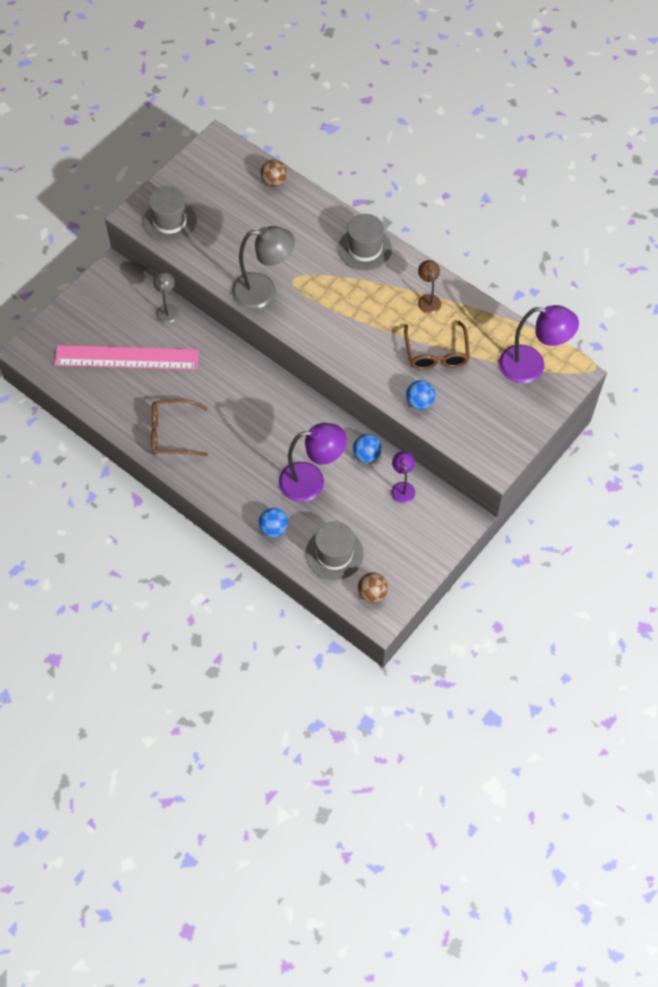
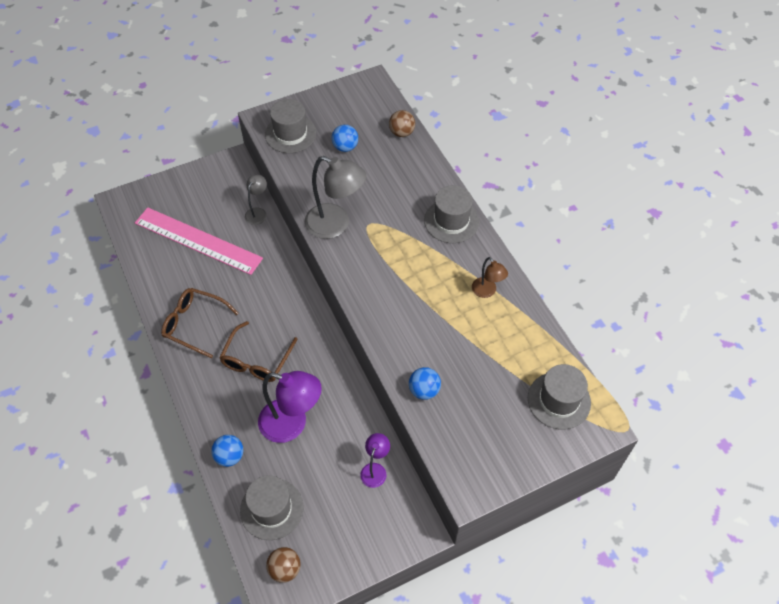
camera: 25 degrees right, 5 degrees down
blue ball [353,434,382,463] -> blue ball moved to [332,125,358,152]
brown glasses [404,320,470,370] -> brown glasses moved to [219,321,297,382]
brown lamp [418,260,441,314] -> brown lamp turned 135 degrees clockwise [472,257,508,298]
purple lamp [499,305,579,383] -> grey hat [528,364,591,429]

